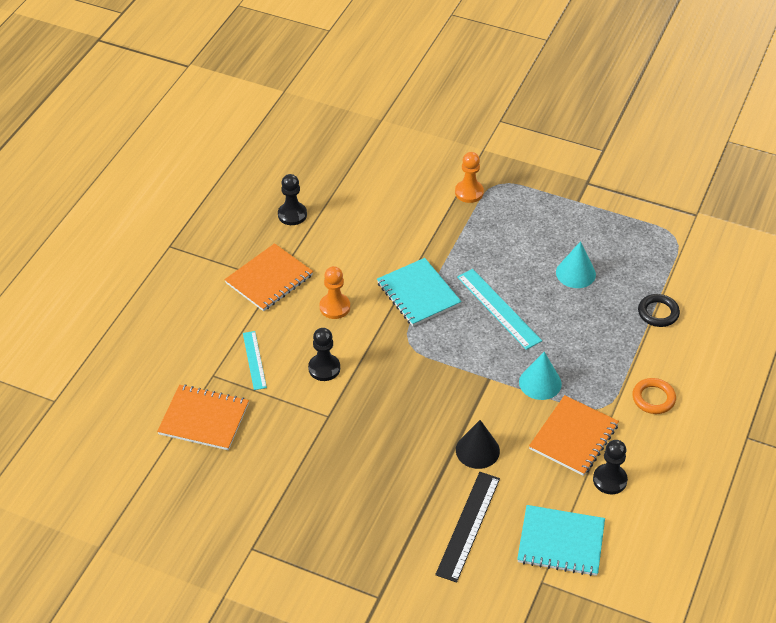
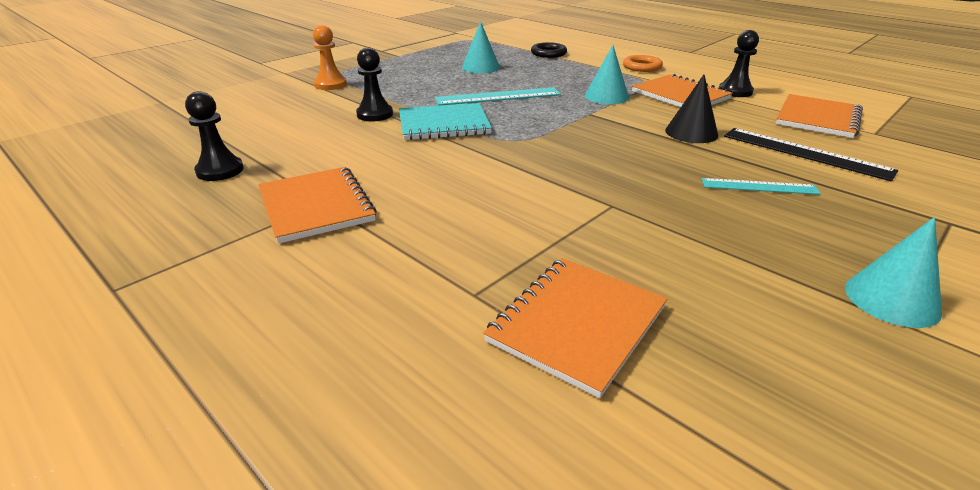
camera: 70 degrees left, 15 degrees down
turquoise ruler [243,331,267,390] -> turquoise ruler moved to [702,178,821,195]
black pawn [308,328,340,381] -> black pawn moved to [356,48,393,121]
orange pawn [320,266,350,319] -> none
turquoise notebook [517,505,605,576] -> orange notebook [776,94,863,138]
none -> turquoise cone [845,217,942,328]

